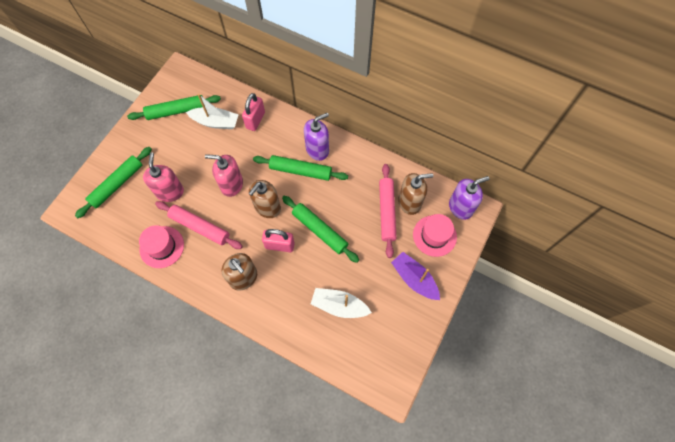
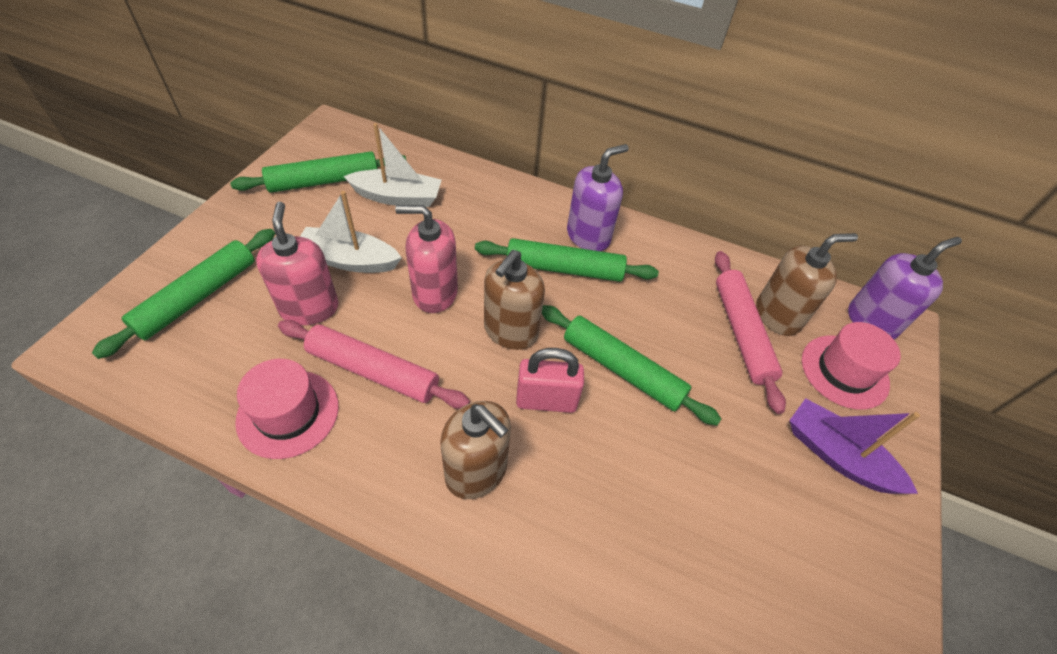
camera: 10 degrees left, 15 degrees down
pink padlock [242,93,265,131] -> none
white boat [311,288,372,318] -> white boat moved to [300,191,402,273]

